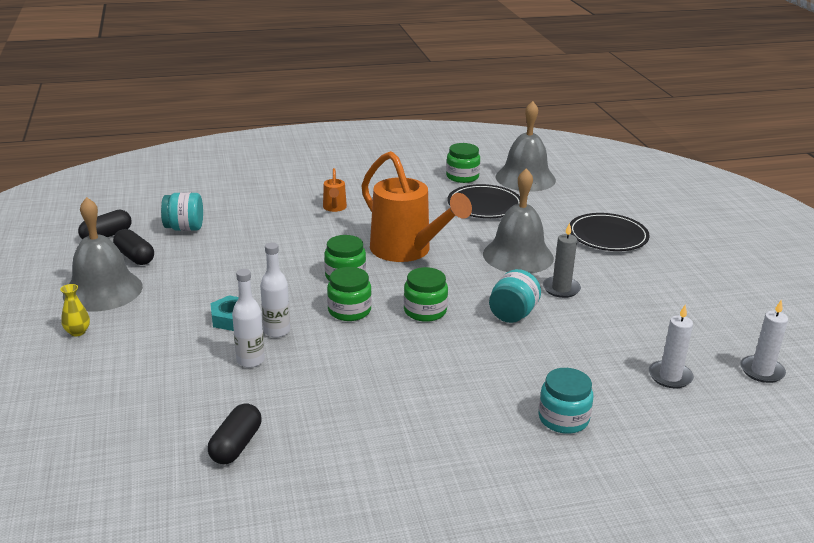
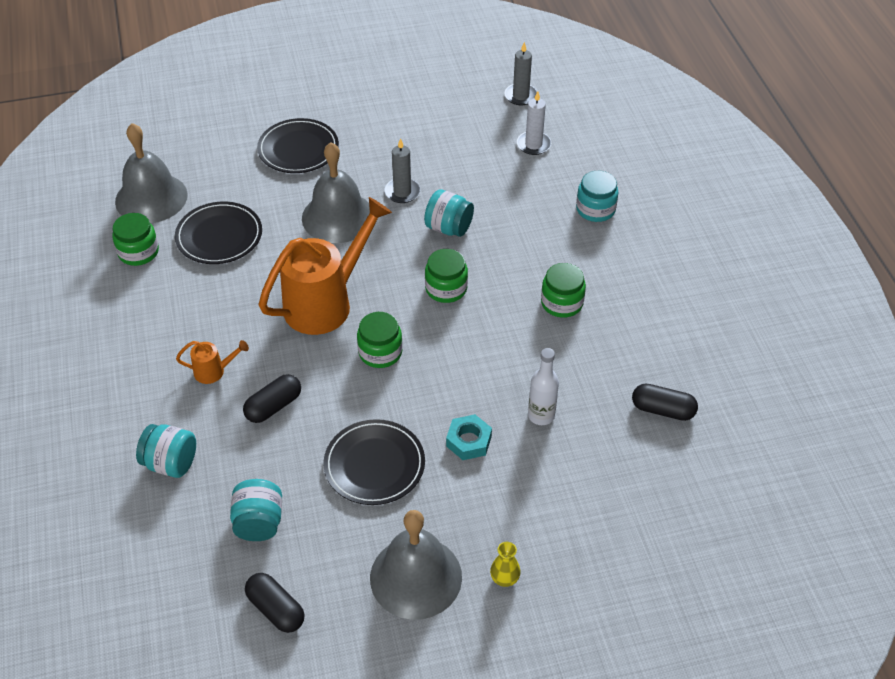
camera: 90 degrees left, 20 degrees up
black capsule [113,229,154,265] -> black capsule moved to [243,374,301,423]
white bottle [260,242,290,337] -> none
green jar [327,267,372,321] -> green jar moved to [541,263,586,318]
white candle [740,299,788,383] -> grey candle [505,42,537,105]
none -> turquoise jar [136,424,196,478]
none -> black plate [324,419,425,505]

